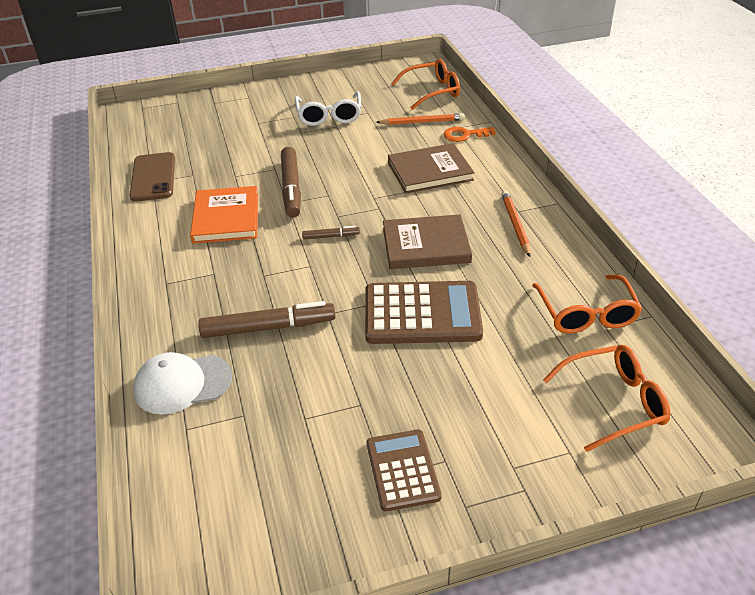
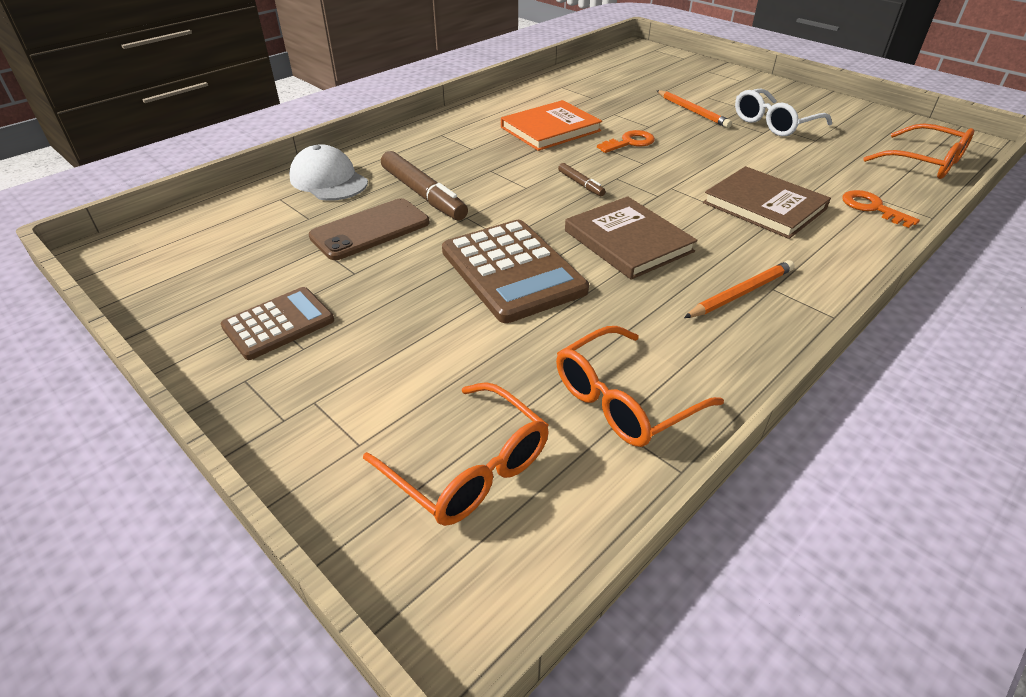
camera: 60 degrees right, 0 degrees up
brown phone [130,152,175,202] -> brown phone moved to [309,198,429,260]
brown marker [281,147,301,218] -> orange key [597,130,655,153]
orange pencil [376,113,465,125] -> orange pencil moved to [656,90,732,128]

